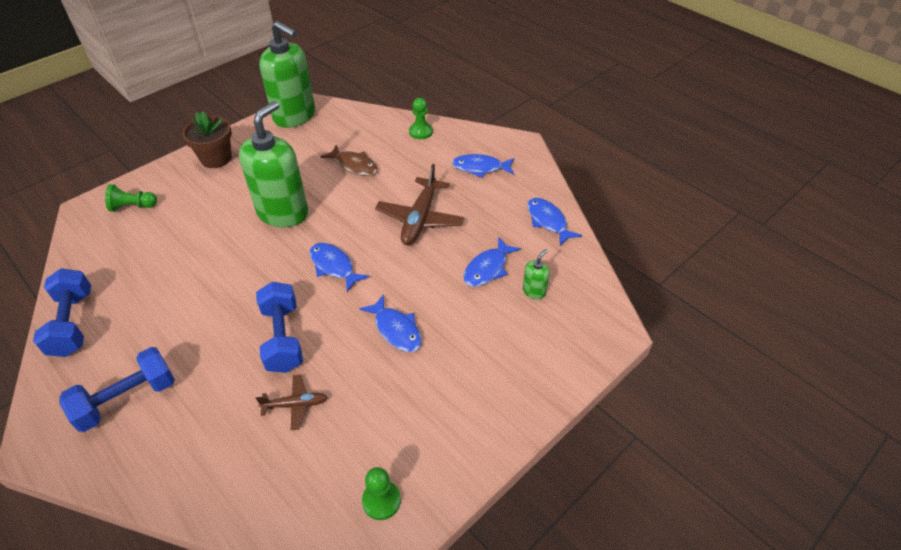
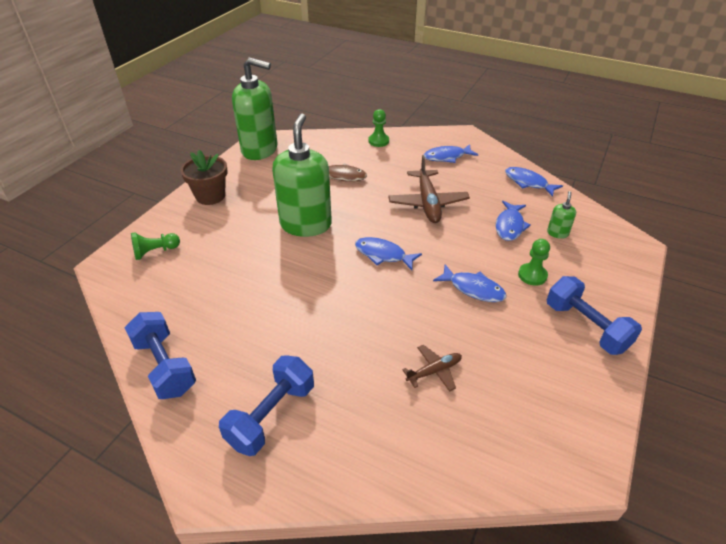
camera: 20 degrees left, 5 degrees down
blue dumbbell [256,282,303,373] -> blue dumbbell moved to [547,276,642,355]
green pawn [362,467,401,520] -> green pawn moved to [518,239,550,286]

